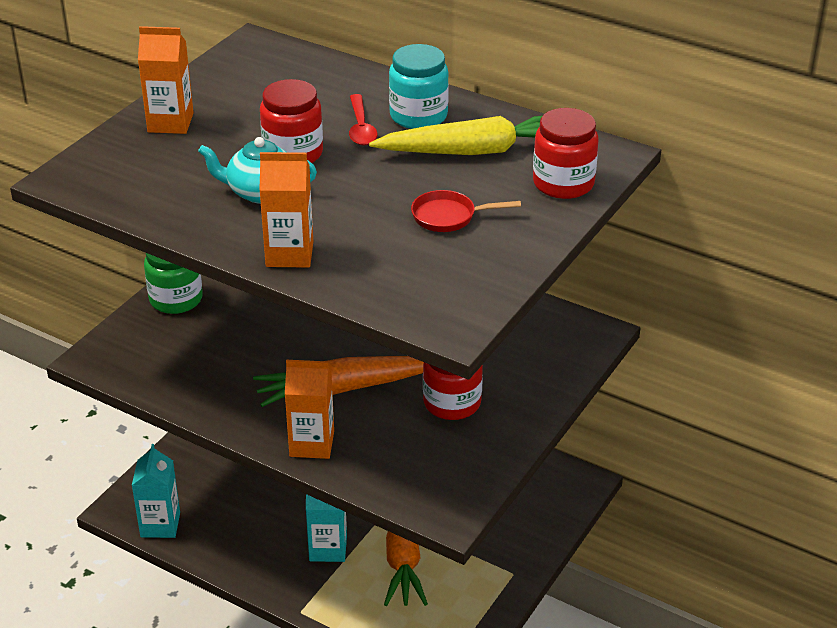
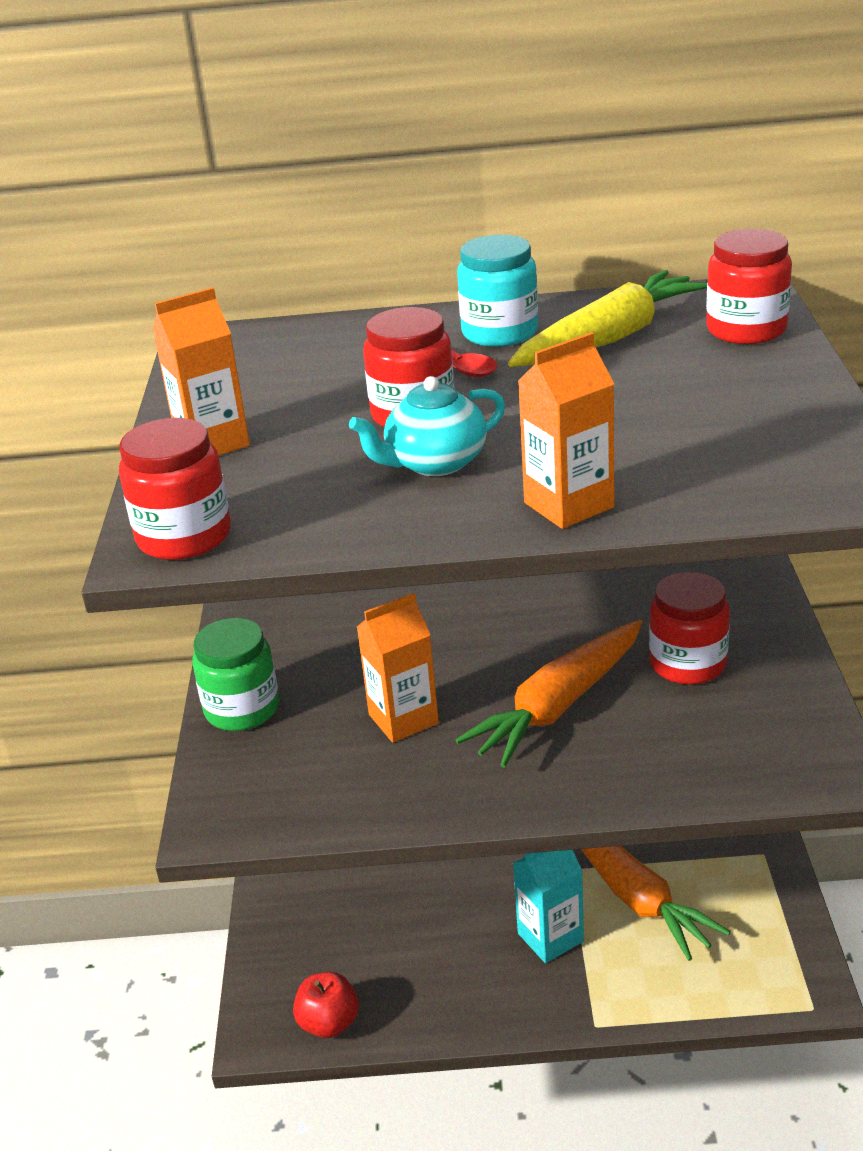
camera: 30 degrees left, 5 degrees down
turquoise carton [132,444,180,538] -> red apple [293,972,359,1038]
orange carton [285,360,334,459] -> orange carton moved to [357,593,439,743]
red pan [411,190,521,232] -> none
none -> red jar [119,418,231,560]

